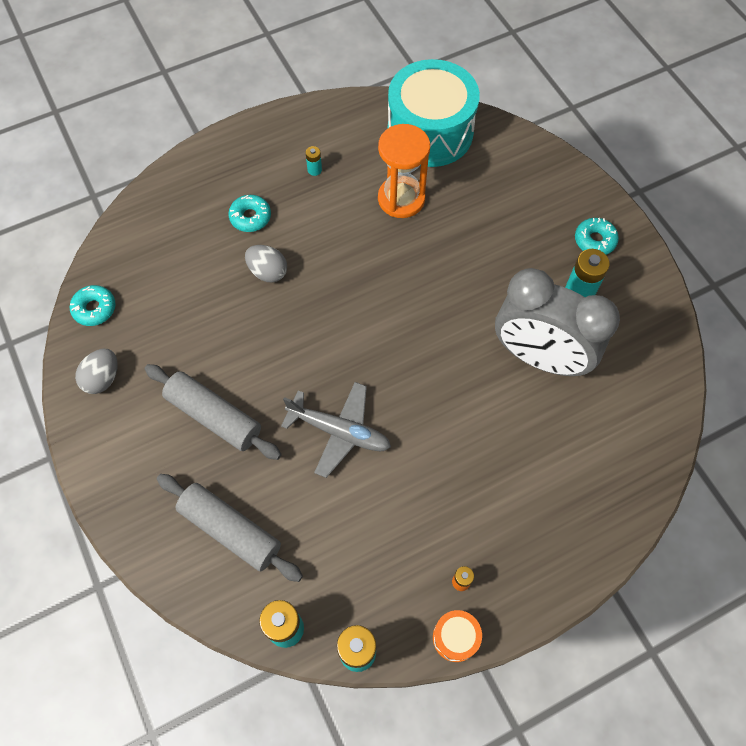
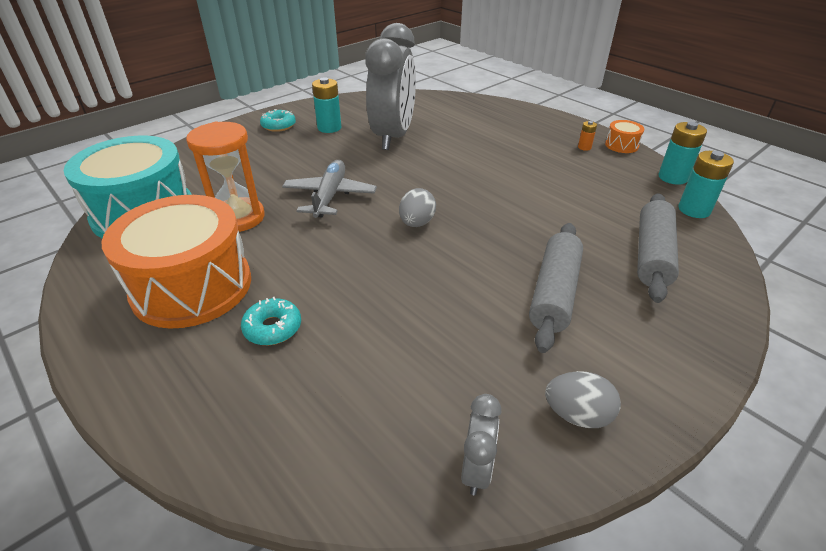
camera: 105 degrees left, 25 degrees down
turquoise donut [70,285,116,326] -> grey clock [461,394,502,496]
grey egg [245,245,287,282] -> grey egg moved to [399,188,436,227]
grey plane [281,382,391,478] -> grey plane moved to [282,160,377,218]
turquoise battery [305,146,322,176] -> orange drum [102,195,251,329]

